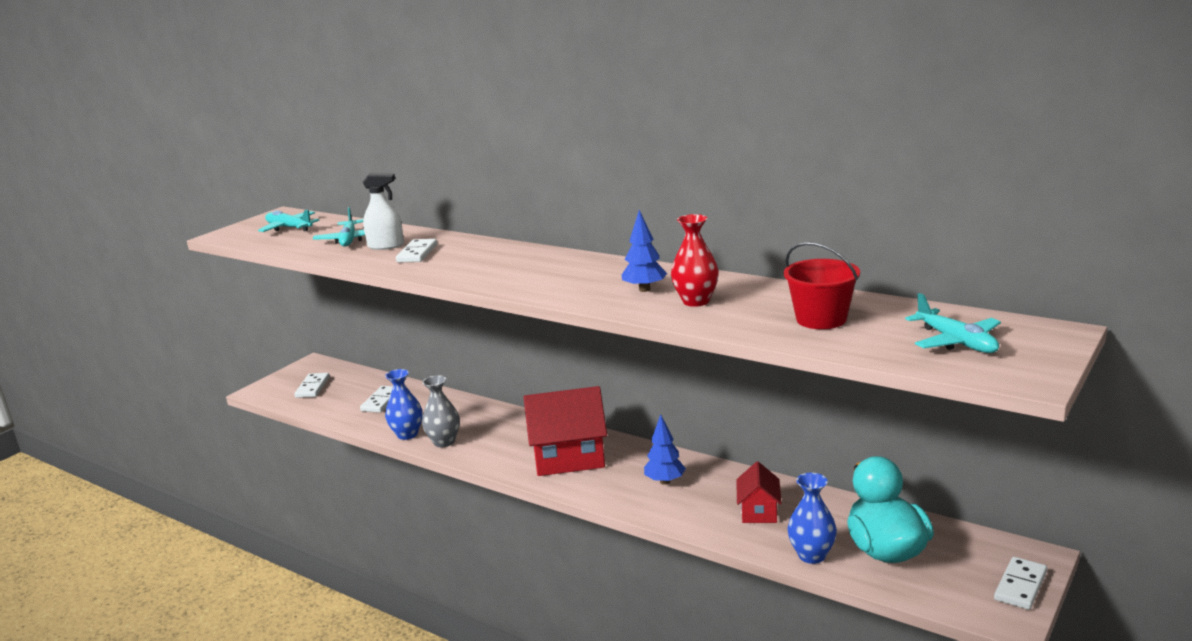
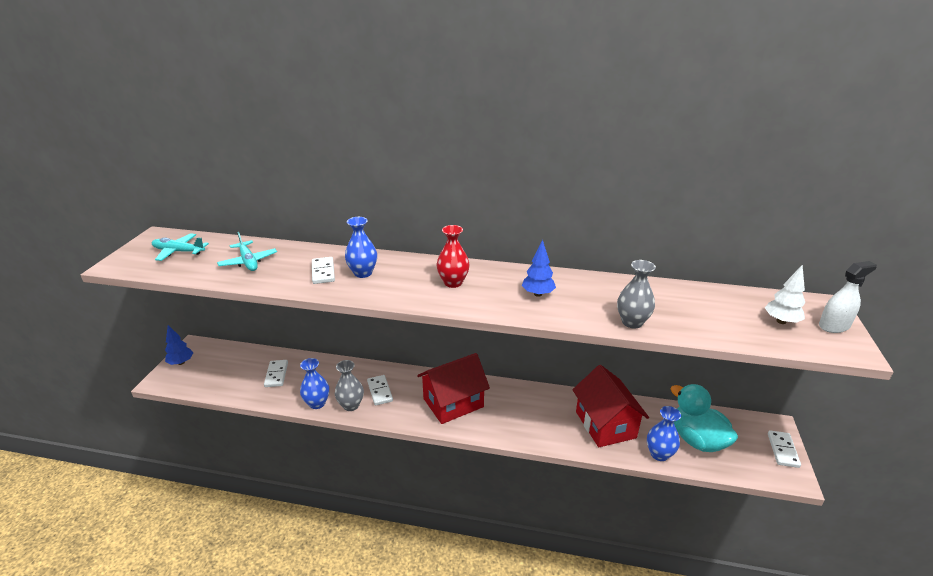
camera: 25 degrees left, 10 degrees up
white domino [294,373,330,398] -> white domino moved to [367,375,393,406]
white spray bottle [363,173,404,250] -> white spray bottle moved to [819,261,877,333]
blue tree [644,414,686,485] -> blue tree moved to [165,325,193,365]
red vase [671,214,719,307] -> red vase moved to [437,225,469,288]
red house [736,461,782,523] -> red house [572,365,649,447], size x1.87
red bucket [784,242,860,329] -> none
turquoise plane [905,293,1001,353] -> white tree [765,264,805,324]
none -> blue vase [345,217,377,278]
none -> grey vase [617,260,656,328]

